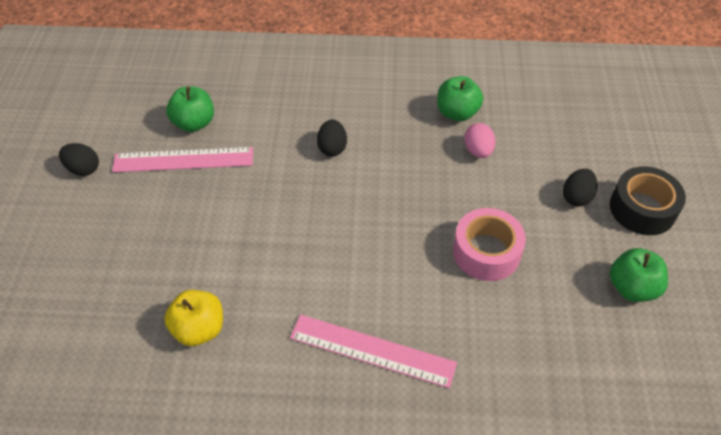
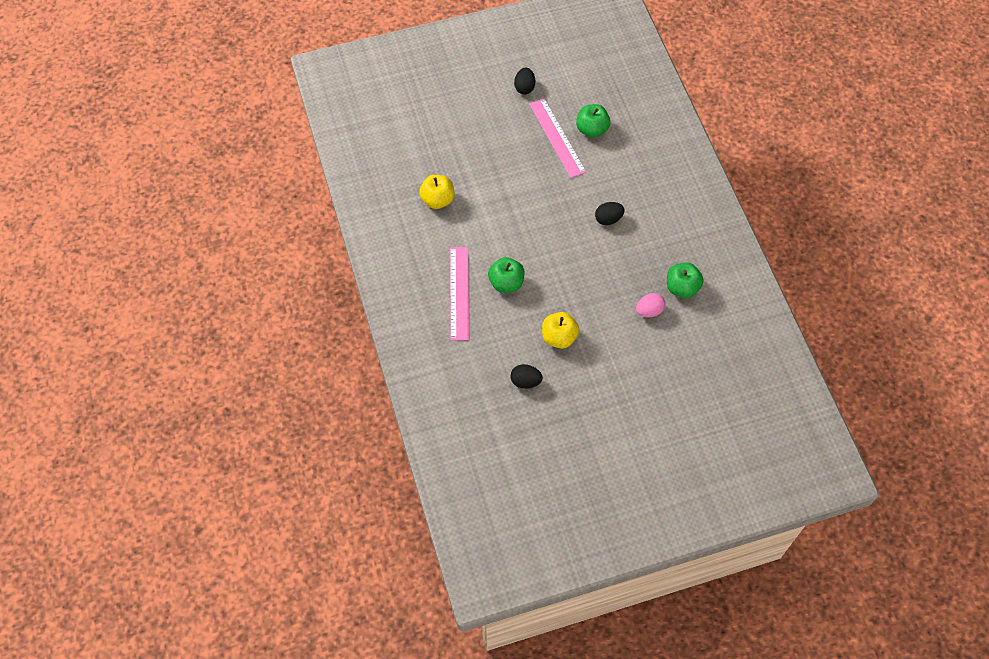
camera: 70 degrees right, 10 degrees up
pink tape [453,208,526,281] -> yellow apple [542,312,579,349]
black egg [563,169,597,206] -> black egg moved to [511,364,543,389]
black tape [610,166,686,235] -> none
green apple [610,248,668,302] -> green apple moved to [488,257,525,293]

